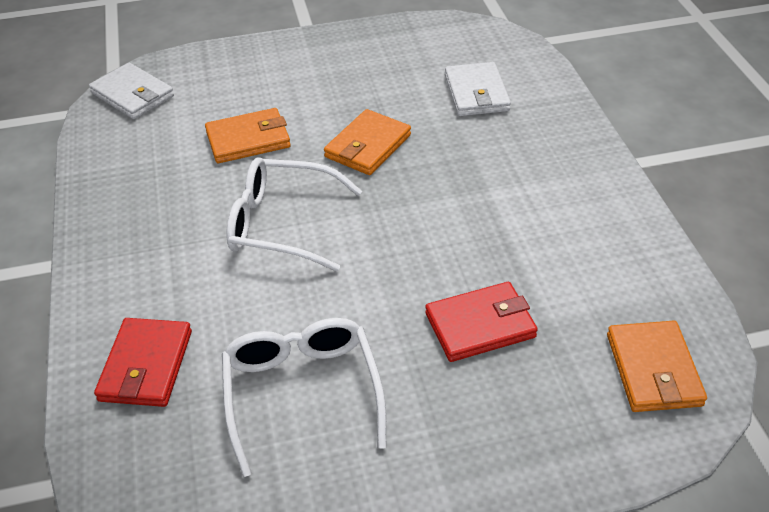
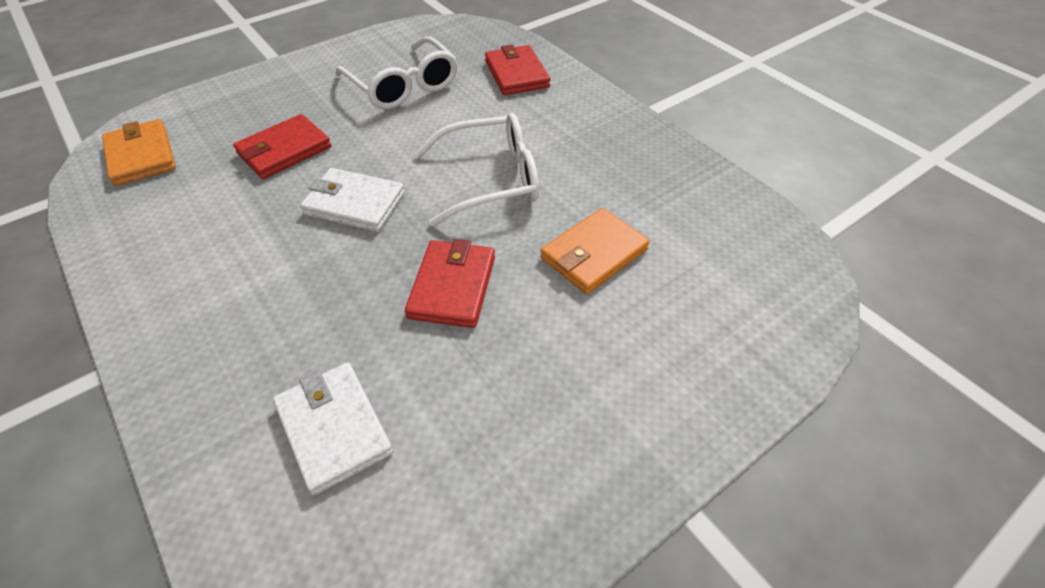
camera: 155 degrees right, 5 degrees up
white wallet [89,63,174,119] -> white wallet moved to [300,168,405,232]
orange wallet [324,109,411,175] -> red wallet [405,239,495,328]

